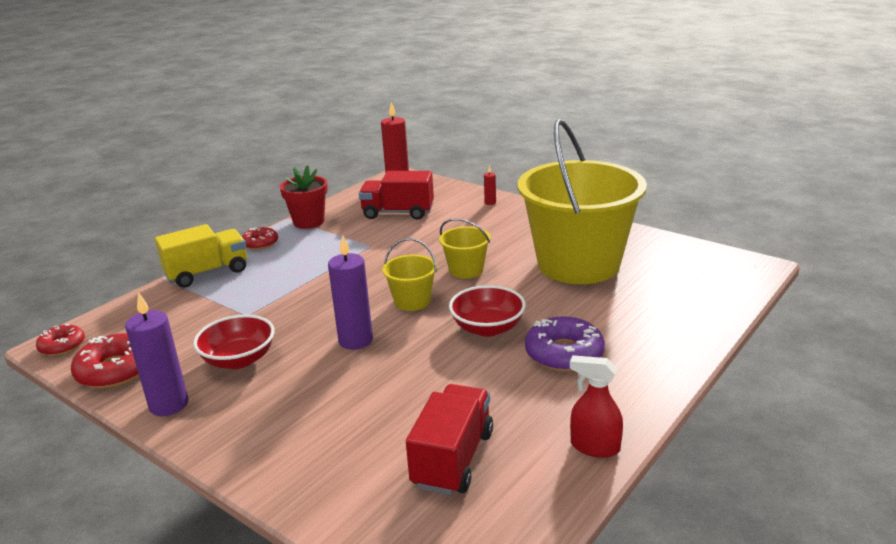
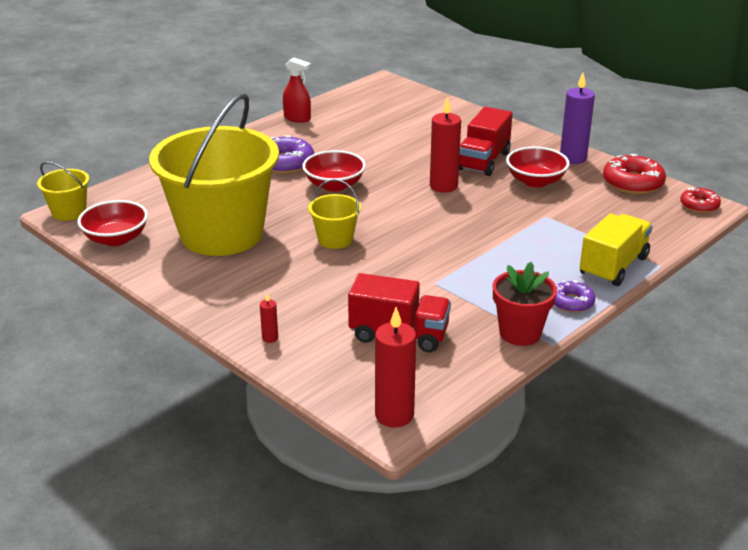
camera: 175 degrees left, 5 degrees up
yellow truck [155,224,247,288] -> yellow truck turned 150 degrees clockwise [580,214,652,286]
red donut [242,227,278,250] -> purple donut [554,281,595,313]
purple candle [328,235,373,350] -> red candle [430,97,461,193]
yellow bucket [382,238,437,311] -> yellow bucket moved to [37,162,89,221]
red truck [406,384,493,495] -> red truck moved to [459,107,513,176]
none -> red bowl [77,200,148,246]

